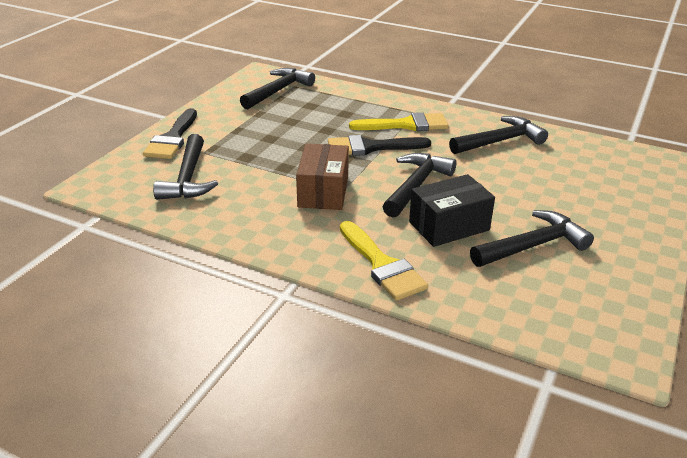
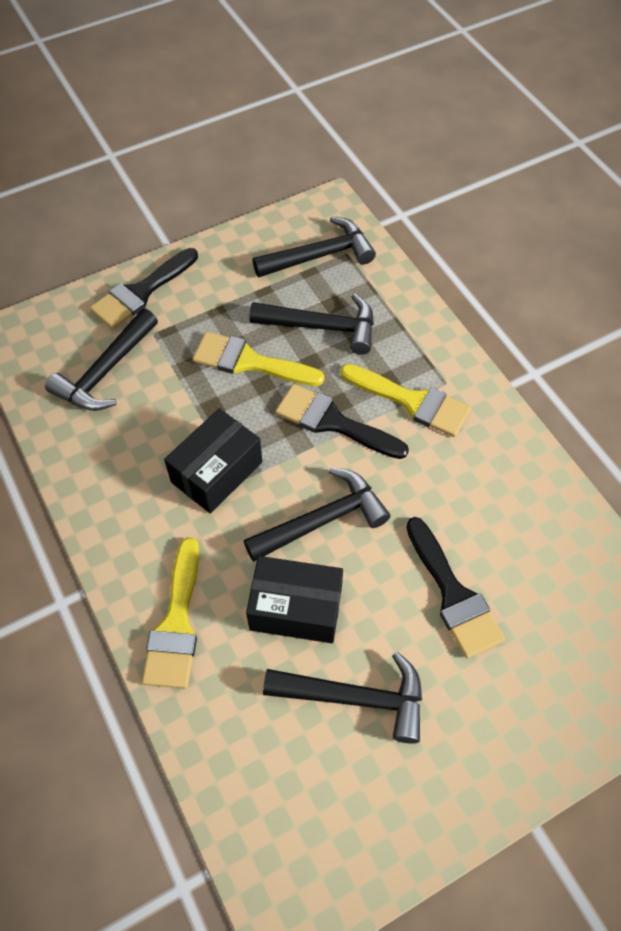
camera: 35 degrees right, 25 degrees up
brown box [296,143,349,210] -> black box [164,408,262,514]
black hammer [449,116,548,154] -> black hammer moved to [249,294,374,355]
none -> yellow brush [193,331,324,386]
none -> black brush [406,517,505,658]

